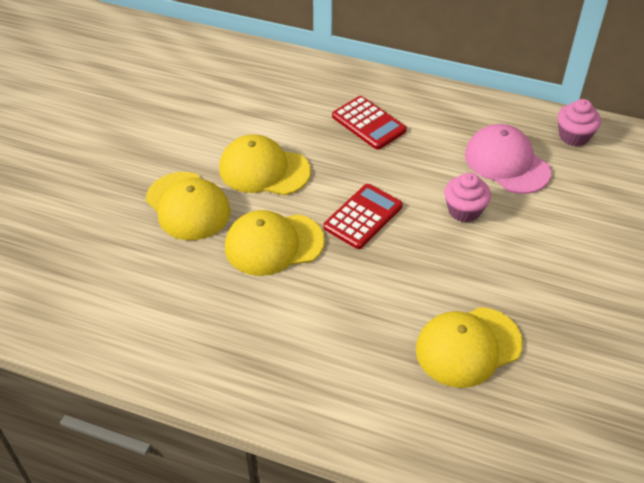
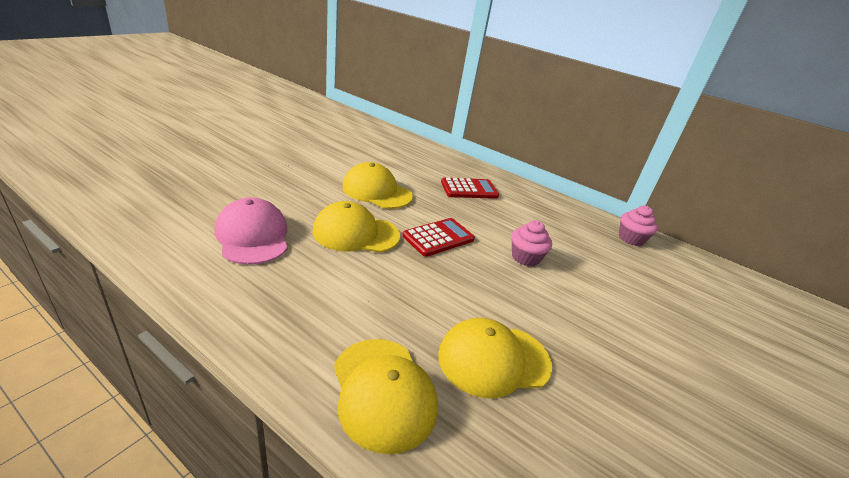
camera: 10 degrees right, 15 degrees down
yellow cap [146,172,231,240] -> yellow cap moved to [334,339,438,454]
red calculator [332,96,407,150] -> red calculator turned 75 degrees counterclockwise [441,178,499,199]
pink cap [465,124,551,194] -> pink cap moved to [215,197,287,265]

